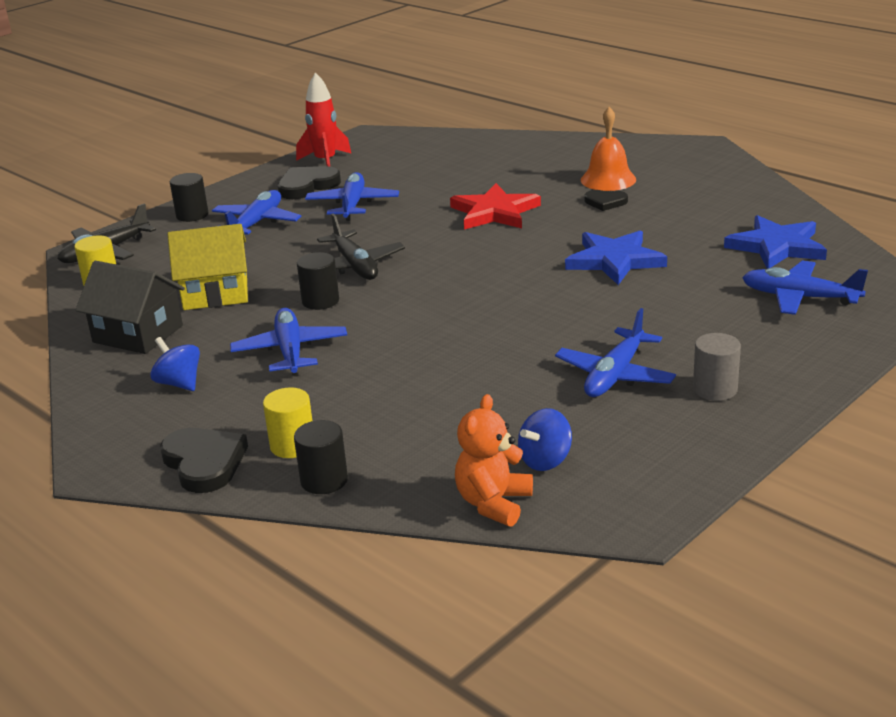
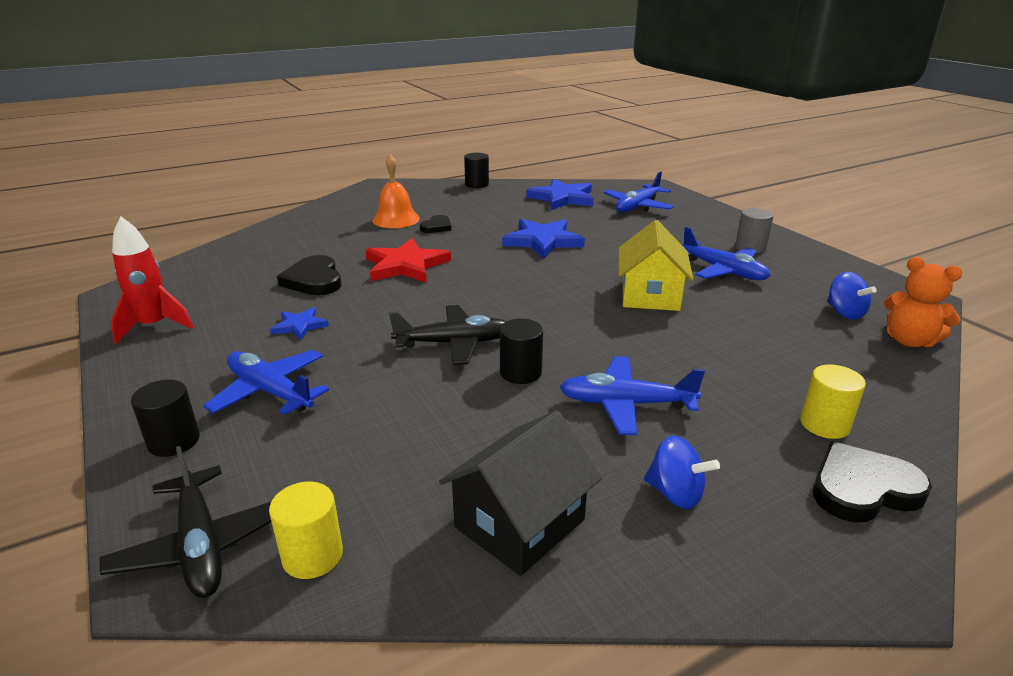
camera: 75 degrees left, 0 degrees up
blue spinning top [150,337,200,391] -> blue spinning top turned 120 degrees counterclockwise [644,436,720,509]
yellow house [168,224,248,310] -> yellow house moved to [619,220,694,311]
black heart [278,166,341,199] -> black heart moved to [277,255,342,295]
black cylinder [294,420,348,494] -> black cylinder moved to [464,153,489,188]
blue plane [305,172,399,221] -> blue star [270,307,329,340]

